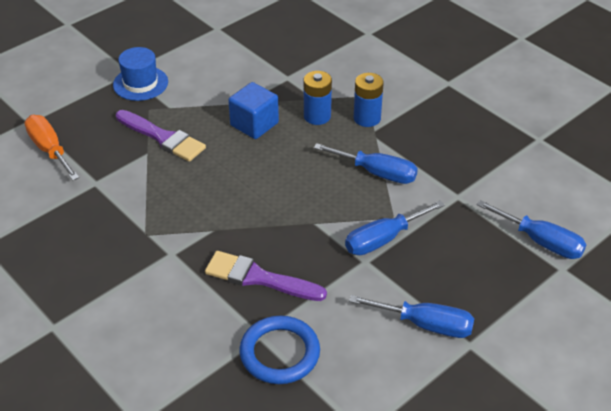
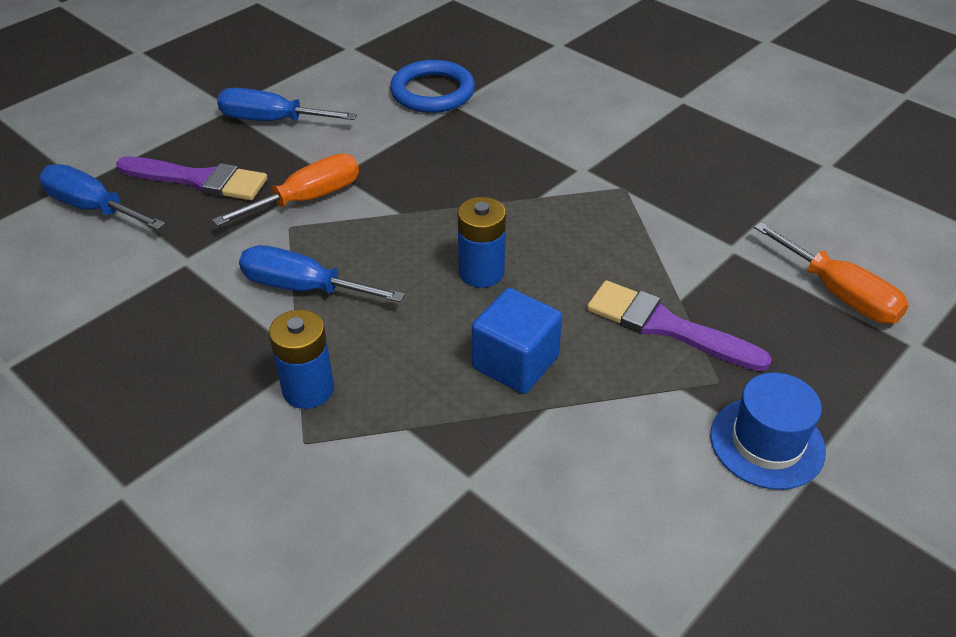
camera: 175 degrees right, 0 degrees up
purple brush [205,251,327,301] -> purple brush moved to [116,157,268,200]
blue battery [304,71,332,125] -> blue battery moved to [458,197,506,288]
blue screwdriver [345,200,445,255] -> orange screwdriver [212,154,359,226]

